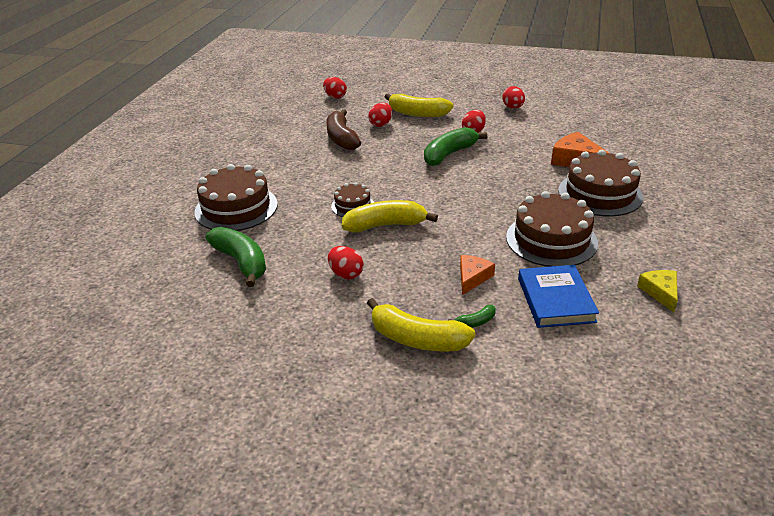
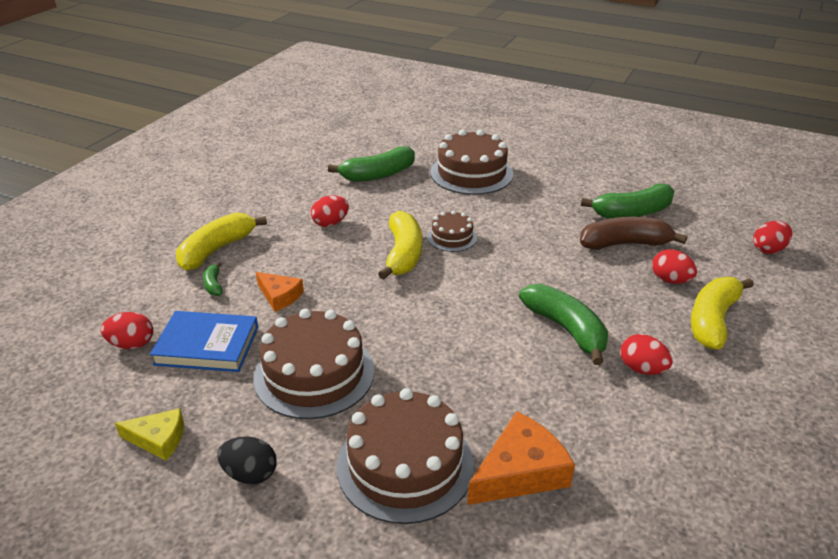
camera: 100 degrees right, 0 degrees up
red egg [502,86,525,109] -> red egg moved to [100,312,153,349]
none -> black egg [217,436,277,484]
none -> green banana [581,184,675,219]

